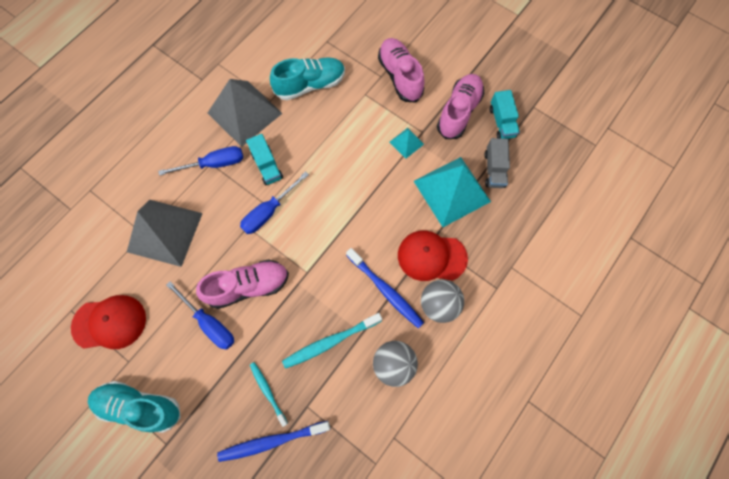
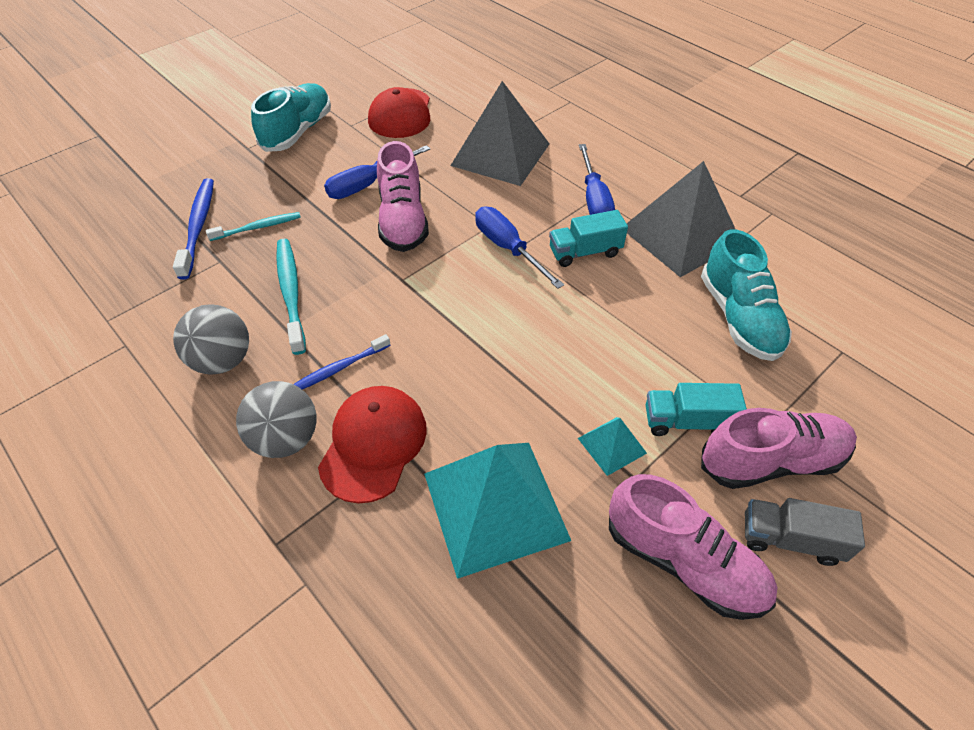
camera: 100 degrees right, 20 degrees down
blue toothbrush [346,248,424,328] -> blue toothbrush [293,334,391,389], size x0.63
grey truck [484,138,510,188] -> grey truck moved to [745,498,865,566]
turquoise truck [490,90,520,139] -> turquoise truck moved to [646,383,747,436]

